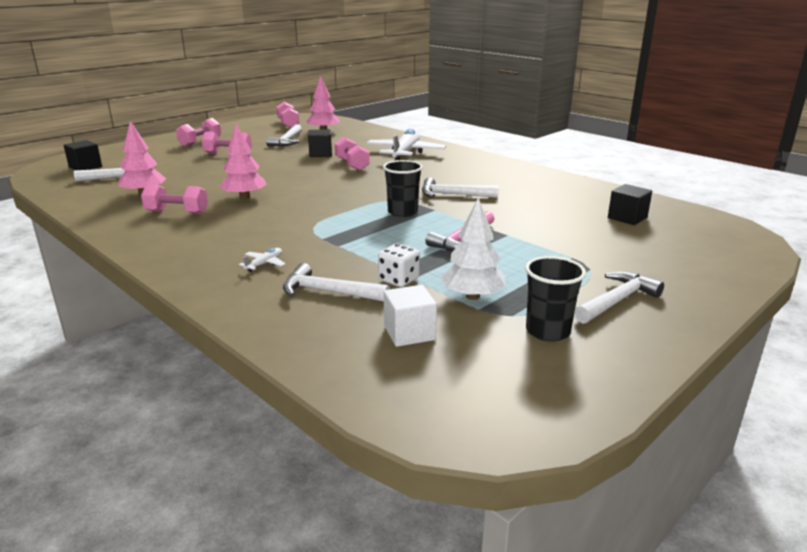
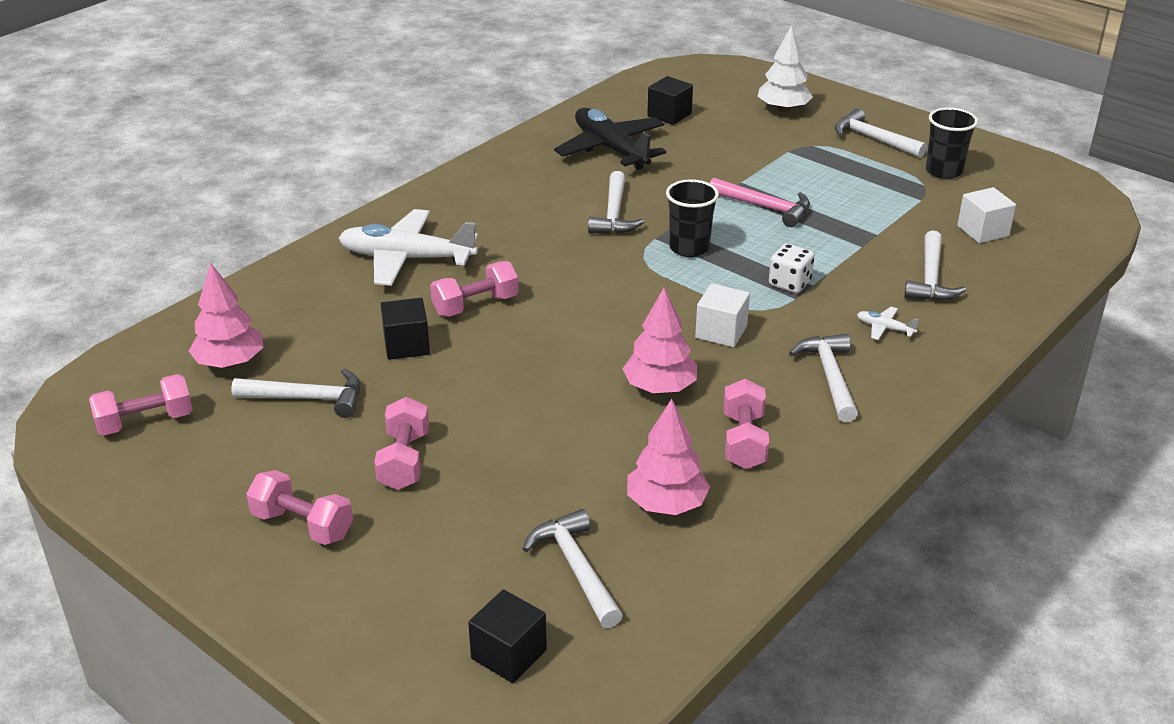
camera: 95 degrees left, 10 degrees up
white dice [378,244,420,287] -> white dice moved to [769,243,815,293]
white tree [441,197,506,300] -> white tree moved to [758,25,813,112]
none -> black plane [554,108,666,170]
none -> white cube [695,283,750,347]
none -> white hammer [789,334,858,422]

